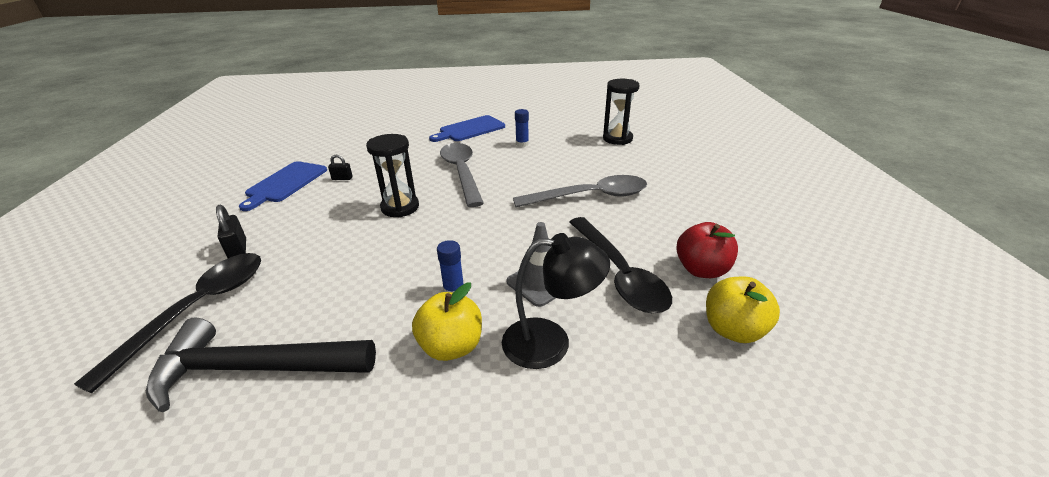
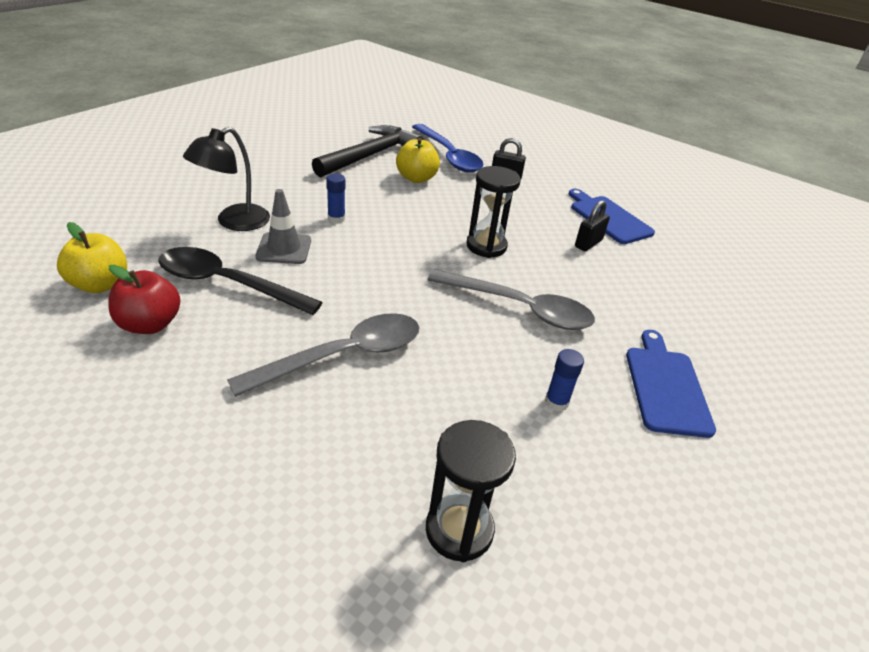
camera: 125 degrees right, 5 degrees up
black spoon [74,253,261,393] -> blue spoon [412,124,483,172]
black padlock [328,155,353,180] -> black padlock [575,200,610,251], size x1.56
yellow apple [412,283,482,361] -> yellow apple moved to [396,138,440,183]
grey spoon [513,175,647,207] -> grey spoon turned 150 degrees counterclockwise [227,313,419,397]

